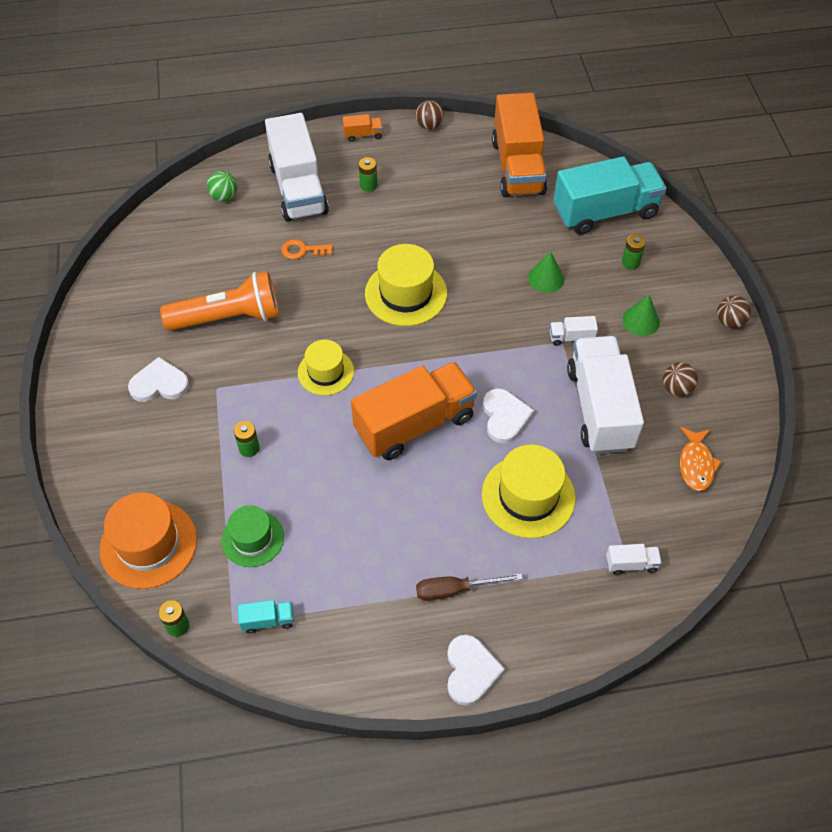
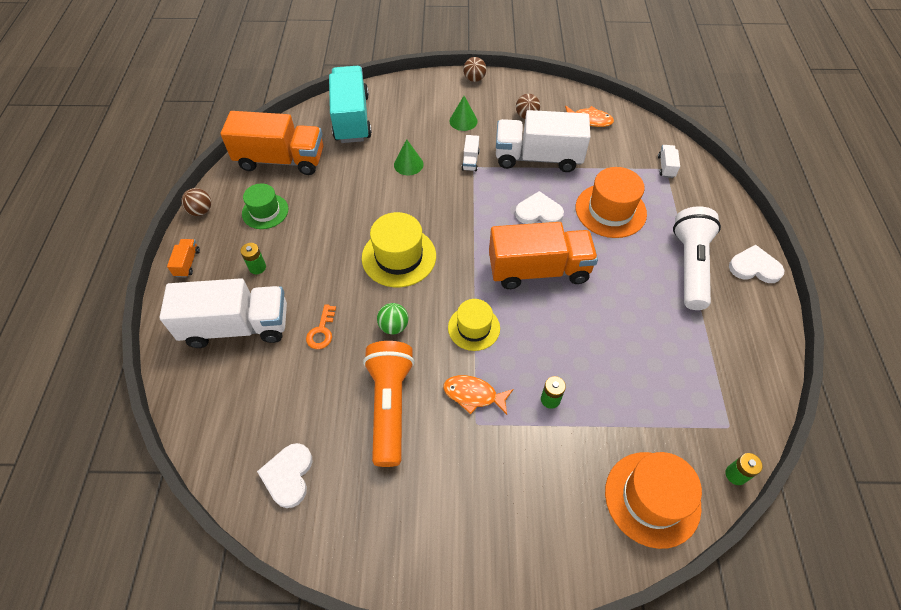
camera: 80 degrees left, 0 degrees up
white heart [128,357,189,402] -> white heart moved to [257,443,312,508]
green ball [207,171,237,202] -> green ball moved to [377,303,409,334]
green hat [222,505,284,567] -> green hat moved to [242,183,288,229]
turquoise truck [238,600,294,633] -> none
orange truck [351,362,477,460] -> orange truck turned 105 degrees clockwise [489,222,598,289]
brown screwdriver [416,573,523,601] -> white flashlight [673,206,721,310]
yellow hat [482,445,576,538] -> orange hat [576,167,647,238]
green battery [622,234,646,269] -> none
none -> orange fish [443,375,514,415]

